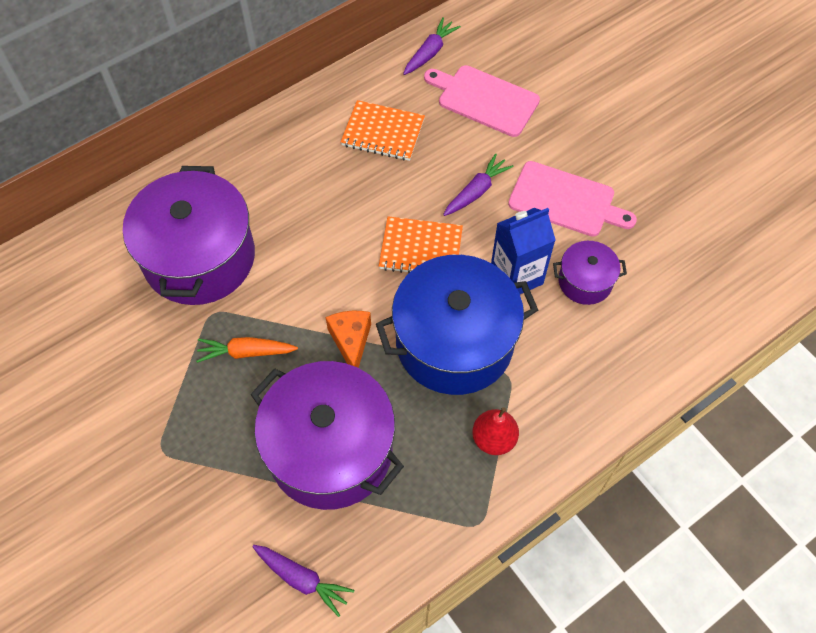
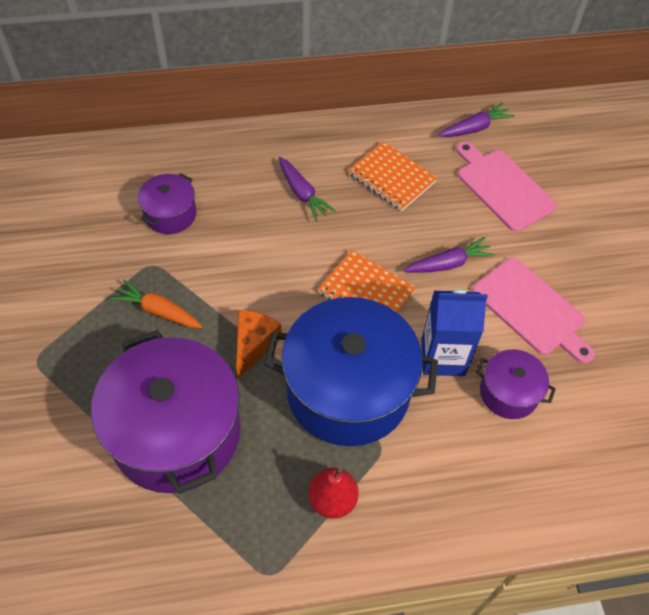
camera: 25 degrees right, 5 degrees down
purple pot [123,166,255,305] -> purple pot [138,173,196,234], size x0.48
purple carrot [252,545,354,617] -> purple carrot moved to [279,157,336,221]

